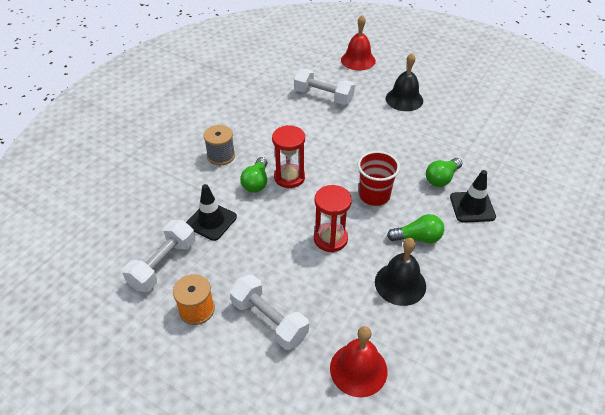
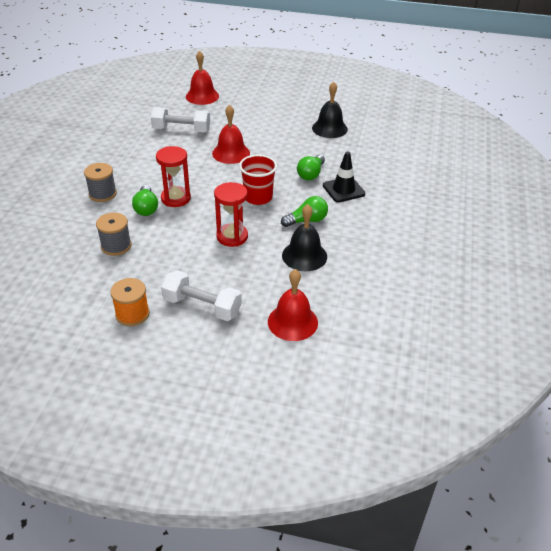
camera: 20 degrees left, 5 degrees down
white dumbbell [122,220,195,292] -> none
black traffic cone [186,184,237,241] -> grey spool [96,212,131,256]
black bell [386,53,423,111] -> black bell moved to [312,82,348,138]
none -> red bell [212,105,250,164]

